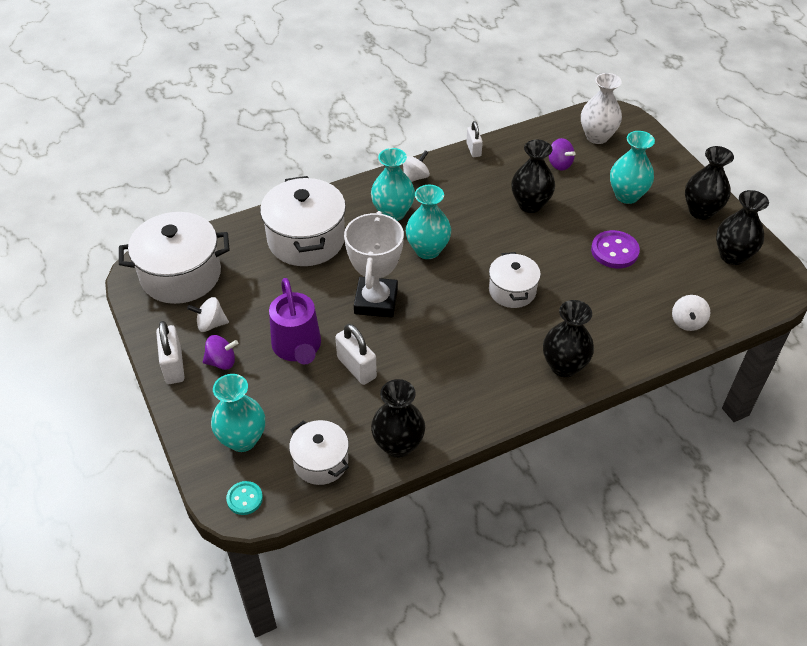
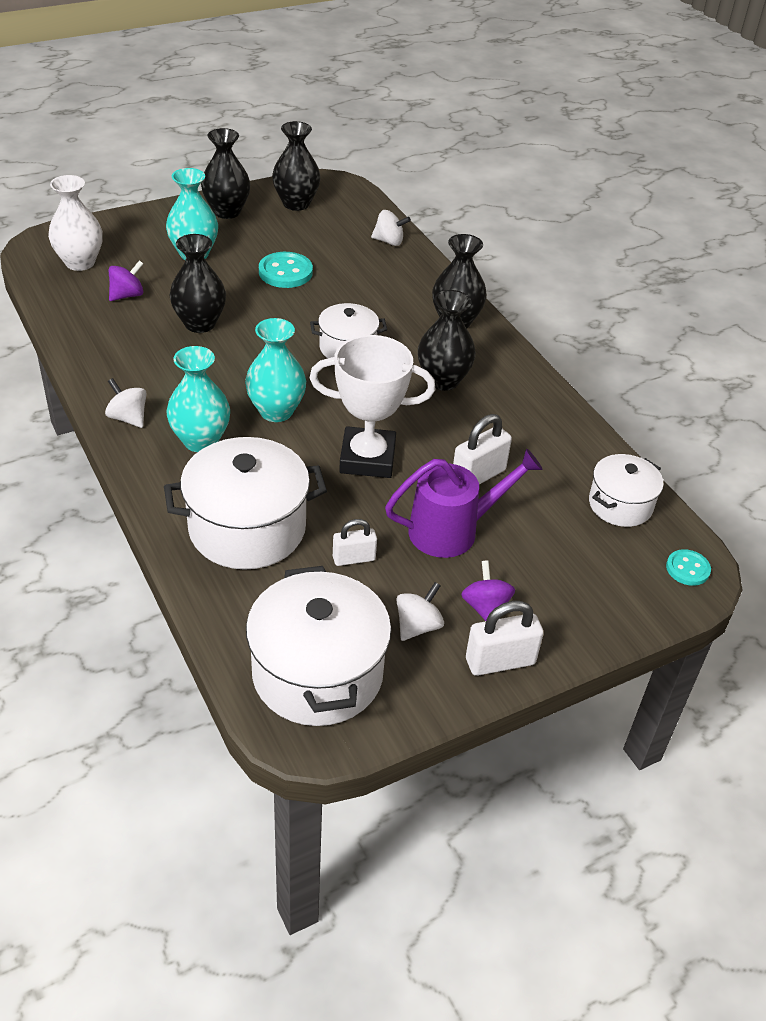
camera: 95 degrees left, 5 degrees down
white spinning top [187,297,229,332] -> white spinning top turned 135 degrees counterclockwise [396,582,444,641]
turquoise vase [211,374,265,452] -> none
black vase [371,379,425,458] -> black vase moved to [418,290,476,391]
white padlock [466,121,483,157] -> white padlock moved to [333,519,377,566]
purple button [591,230,640,268] -> turquoise button [259,252,313,288]

